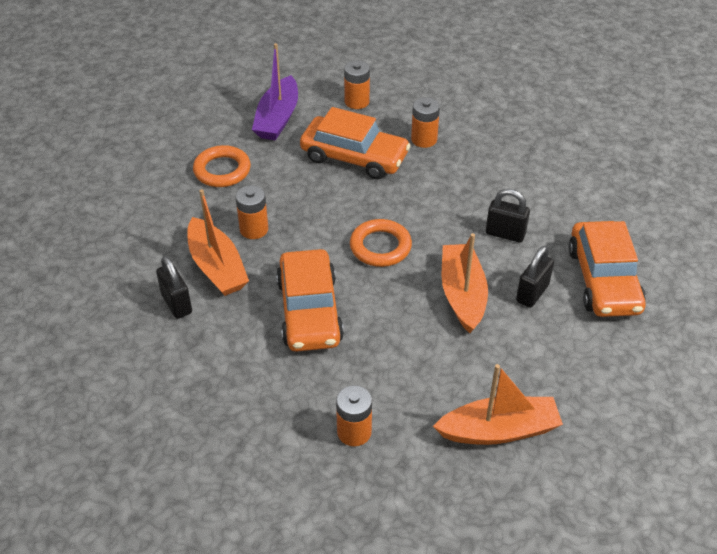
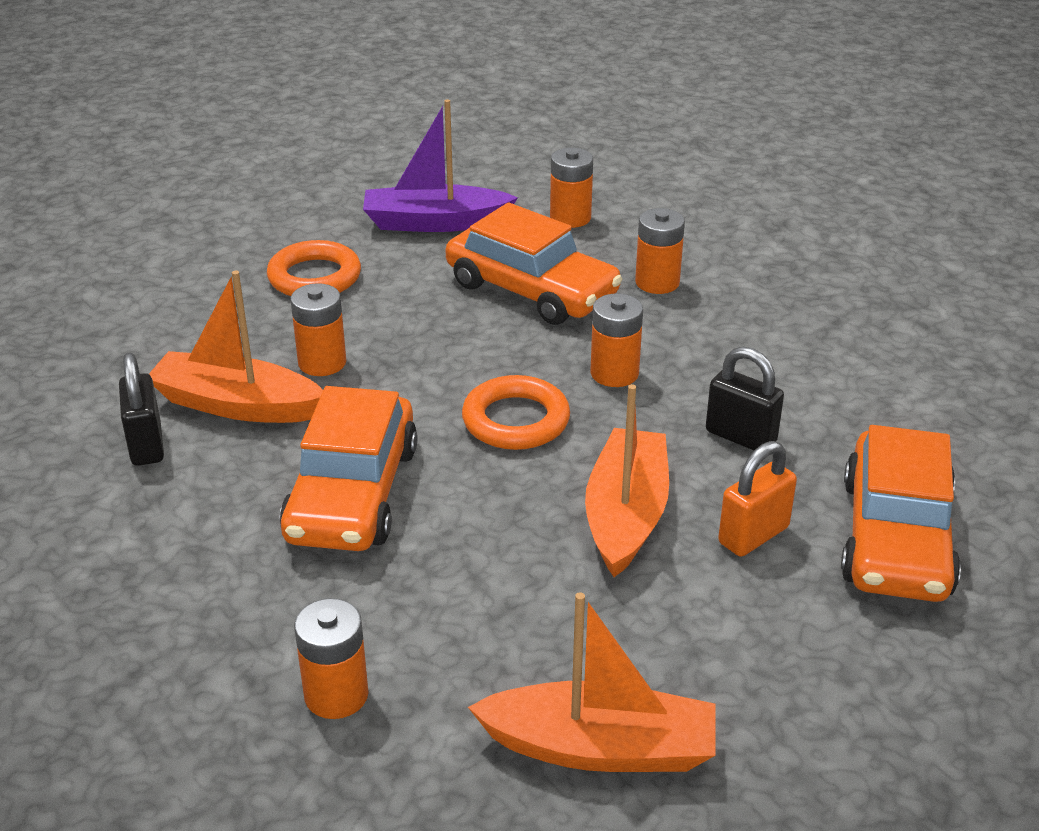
camera: 15 degrees right, 10 degrees down
orange boat [187,189,249,296] -> orange boat turned 120 degrees clockwise [149,271,323,423]
purple boat [252,43,298,141] -> purple boat turned 60 degrees clockwise [363,99,518,232]
black padlock [516,246,554,308] -> orange padlock [718,441,797,557]
none -> orange battery [591,293,643,387]

